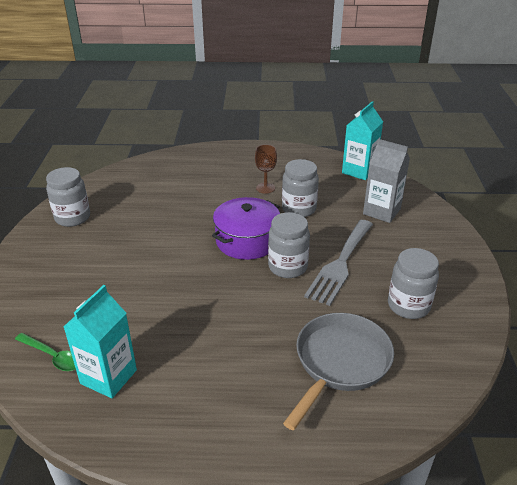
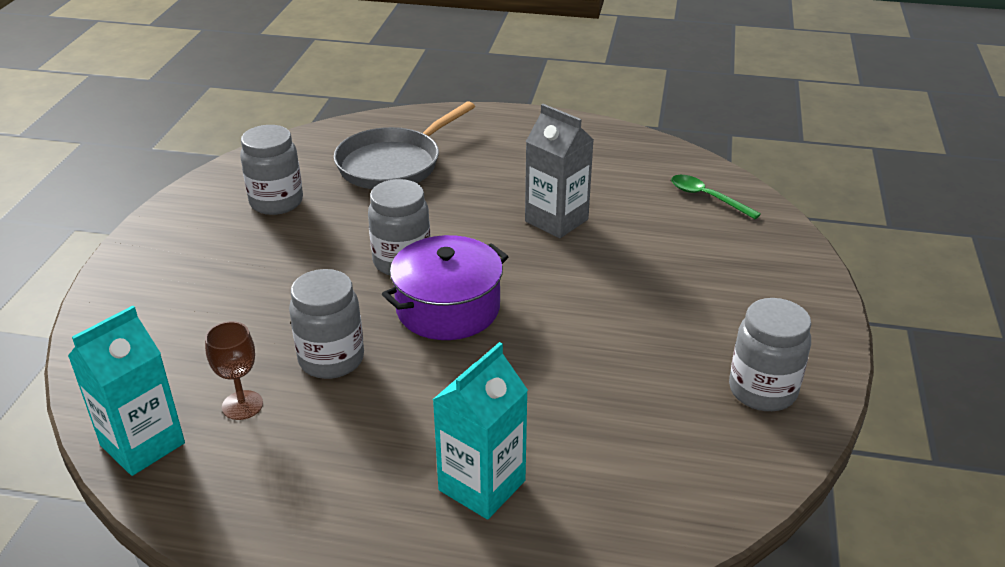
camera: 170 degrees left, 0 degrees up
turquoise carton [64,285,137,398] -> turquoise carton moved to [432,342,528,520]
brown goblet [255,145,277,194] -> brown goblet moved to [205,321,263,420]
grey fork [304,220,373,306] -> none
grey carton [363,139,410,223] -> grey carton moved to [525,104,594,238]

